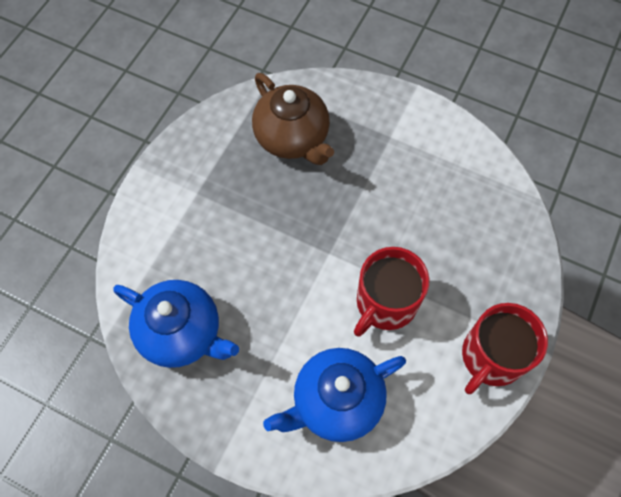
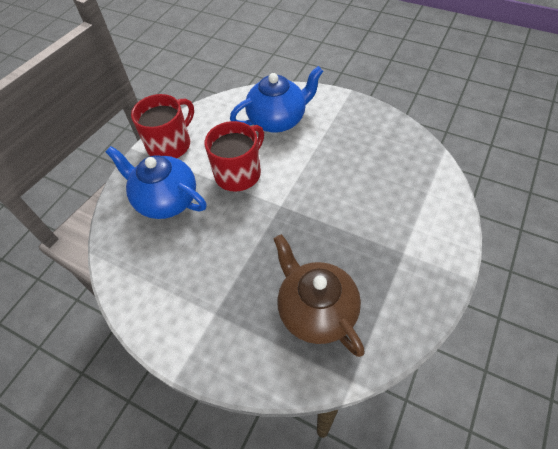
camera: 175 degrees left, 10 degrees down
blue teapot [114,280,239,368] -> blue teapot moved to [106,146,207,219]

